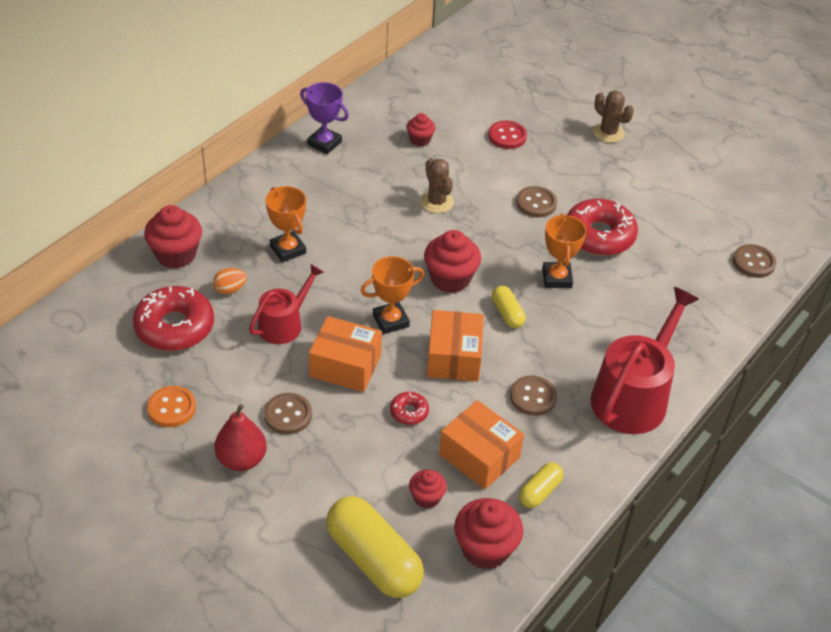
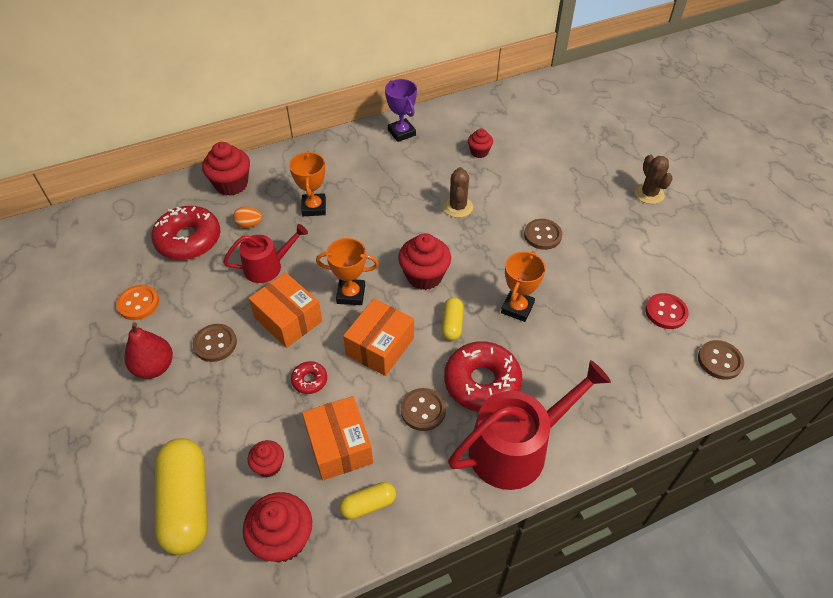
camera: 30 degrees right, 5 degrees up
red button [488,121,527,149] -> red button moved to [645,293,689,329]
red donut [567,199,638,256] -> red donut moved to [444,341,522,412]

